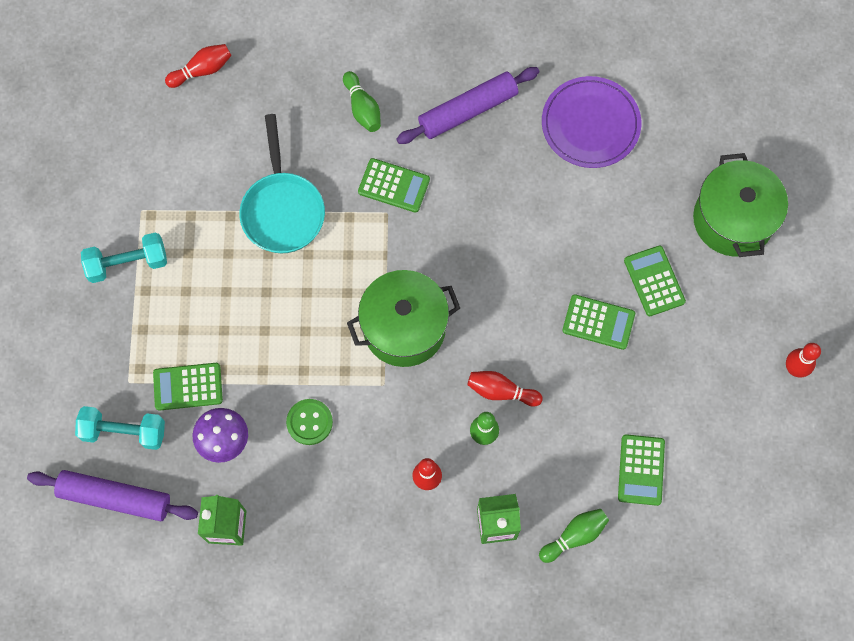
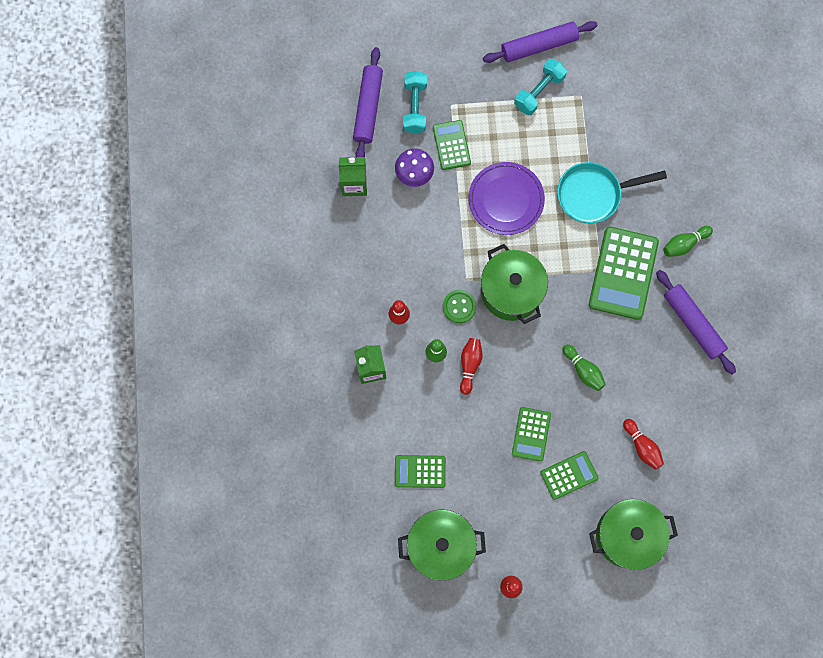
camera: 85 degrees right, 5 degrees up
turquoise dumbbell [81,232,167,283] -> turquoise dumbbell turned 60 degrees clockwise [514,59,567,115]
red bowling pin [165,44,232,88] -> red bowling pin moved to [623,419,664,470]
green button [286,399,333,445] -> green button moved to [443,290,476,323]
green calculator [358,158,430,213] -> green calculator [589,227,659,320], size x1.76
green bowling pin [539,509,609,563] -> green bowling pin moved to [562,344,606,391]
purple plate [542,76,641,168] -> purple plate moved to [468,162,545,235]
none -> green pot [398,510,486,581]
none -> purple rolling pin [483,21,597,63]

